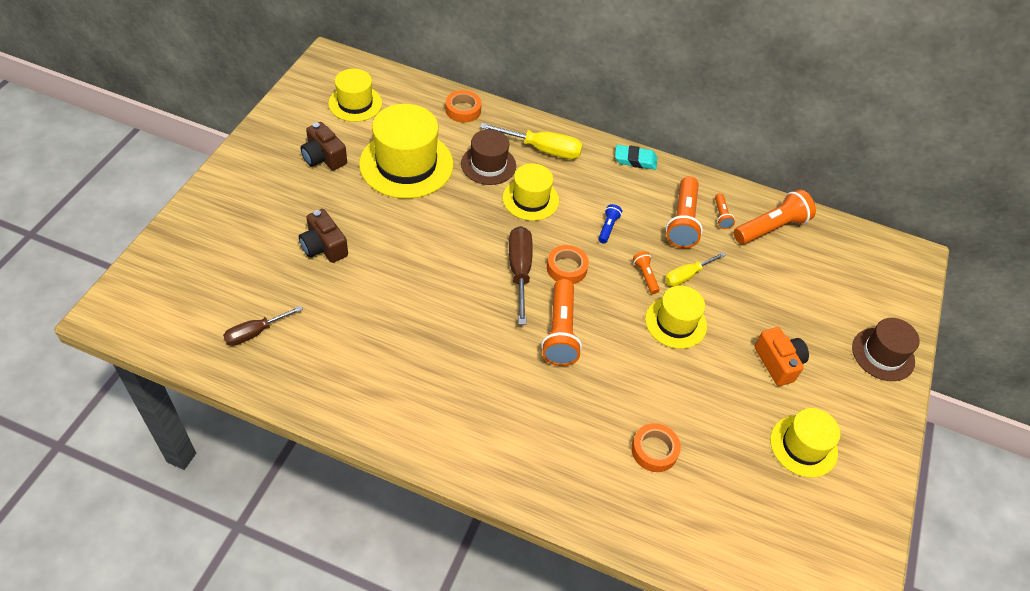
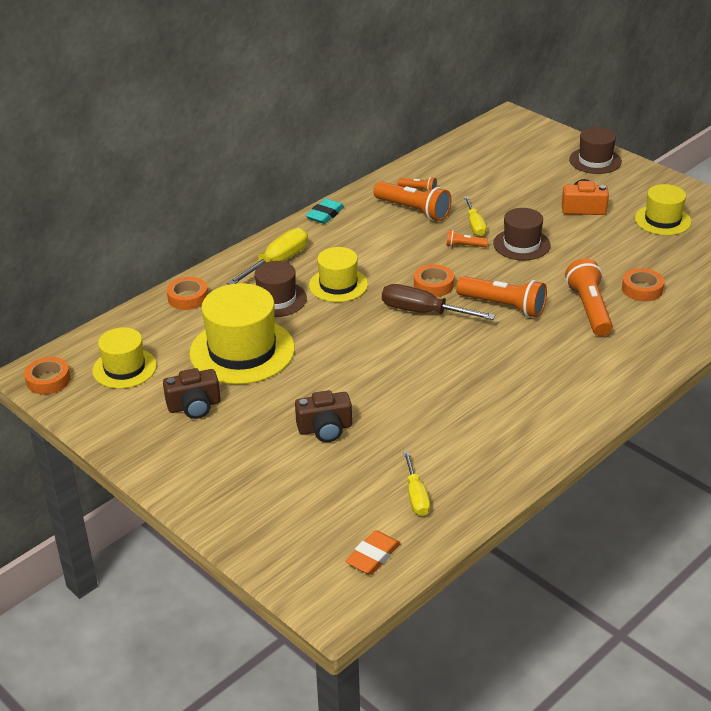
camera: 60 degrees left, 15 degrees down
brown screwdriver [223,306,303,346] -> yellow screwdriver [403,451,430,516]
blue flashlight [598,204,622,244] -> none
yellow hat [645,286,707,349] -> brown hat [493,208,551,260]
orange flashlight [734,190,816,244] -> orange flashlight moved to [565,259,613,336]
none -> orange tape [24,357,71,395]
none -> orange eraser [345,530,401,575]

